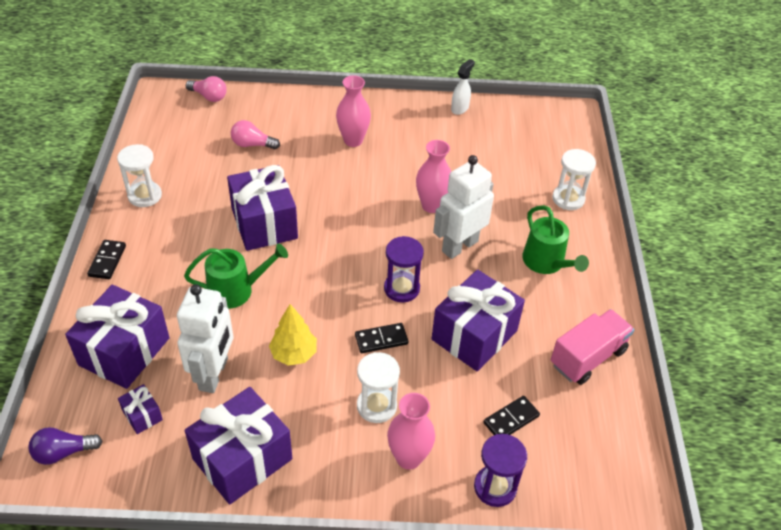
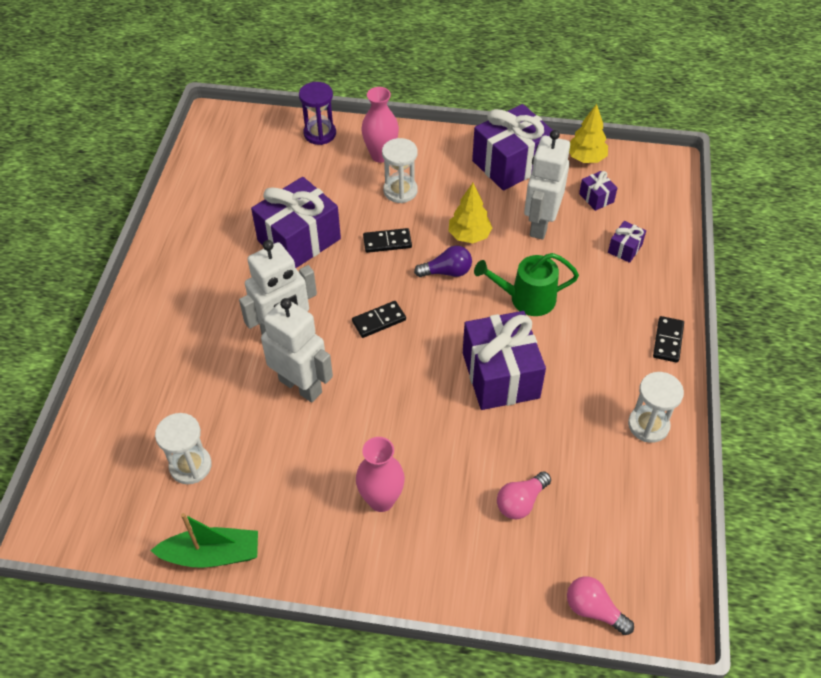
camera: 170 degrees left, 5 degrees up
purple light bulb [28,427,103,465] -> purple light bulb moved to [414,246,472,277]
purple gift [65,285,170,389] -> purple gift [608,221,646,263], size x0.44
pink light bulb [231,120,280,150] -> pink light bulb turned 120 degrees clockwise [497,471,551,519]
purple hourglass [384,236,424,303] -> none
pink vase [416,140,451,213] -> white robot [260,298,333,402]
white spray bottle [451,59,475,115] -> green boat [150,513,258,568]
black domino [483,396,540,435] -> black domino moved to [352,301,406,338]
green watering can [522,205,589,274] -> none
pink truck [551,309,634,385] -> none
white hourglass [552,149,596,210] -> white hourglass moved to [155,413,212,484]
none -> yellow tree [569,104,608,163]

